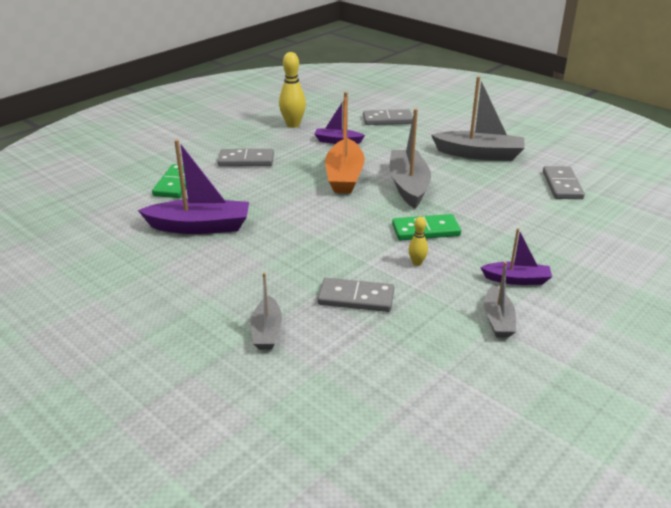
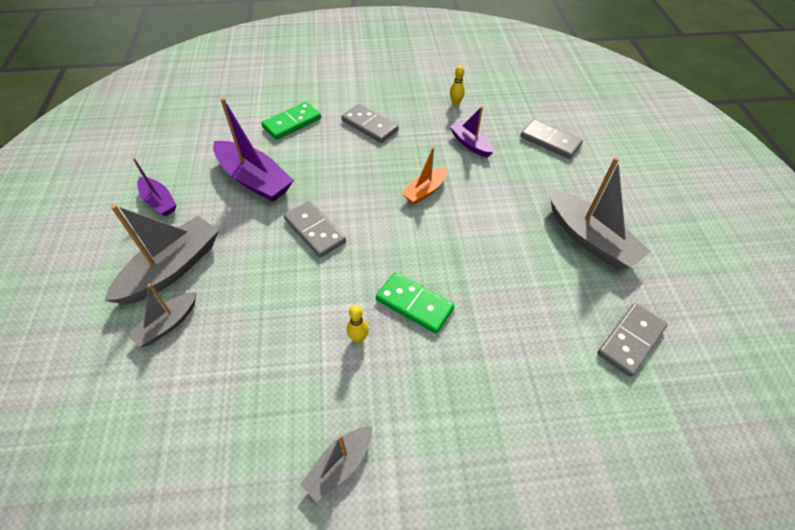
camera: 40 degrees right, 20 degrees up
yellow bowling pin [279,52,306,128] -> yellow bowling pin [450,66,465,106], size x0.52
grey domino [318,278,394,312] -> grey domino moved to [284,201,346,257]
orange boat [325,92,365,194] -> orange boat [401,147,447,205], size x0.57
grey boat [389,108,431,208] -> grey boat moved to [104,204,219,305]
purple boat [480,228,552,285] -> purple boat moved to [133,158,177,216]

